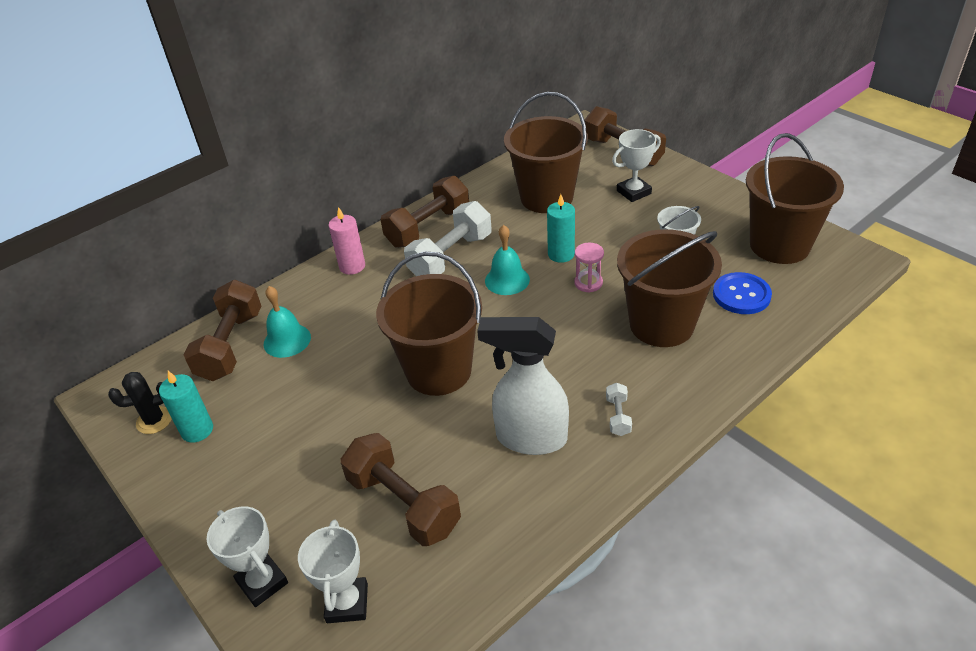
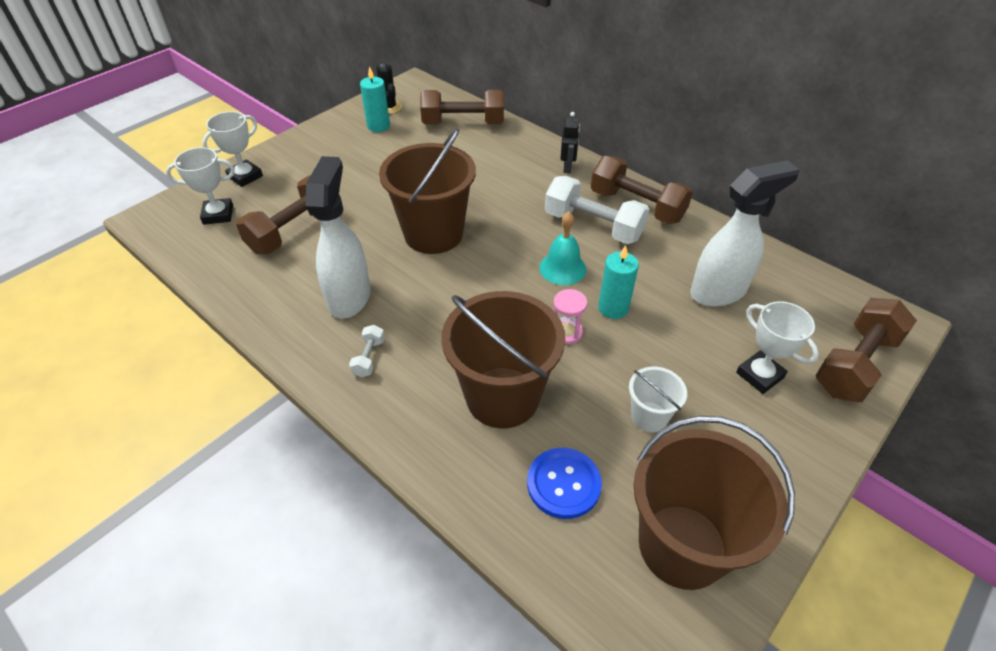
camera: 80 degrees right, 5 degrees up
turquoise bell [264,286,311,358] -> none
pink candle [328,207,365,275] -> black robot [560,112,580,173]
brown bucket [504,92,588,213] -> white spray bottle [690,160,800,307]
white dumbbell [606,383,632,436] -> white dumbbell turned 75 degrees counterclockwise [349,325,385,377]

